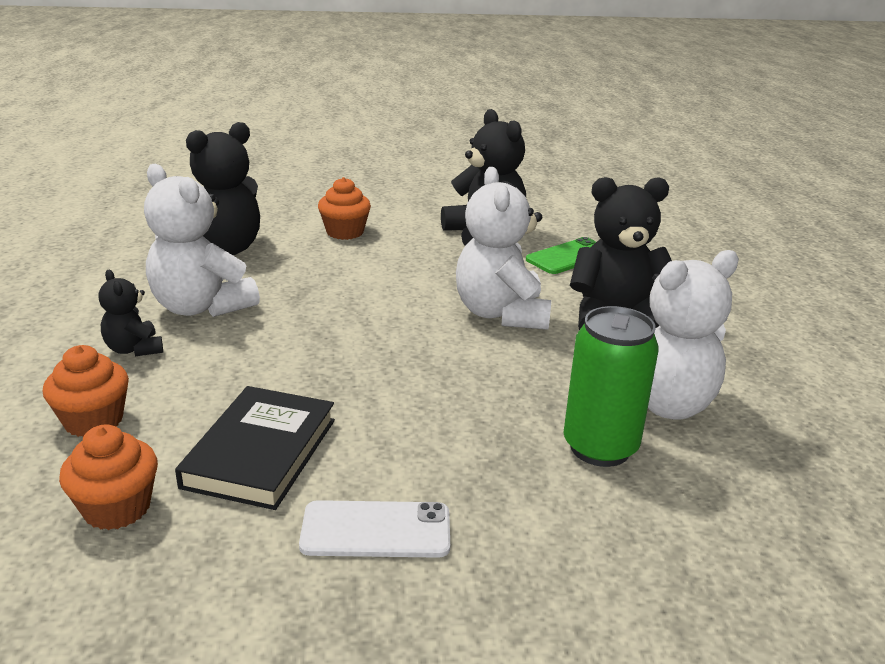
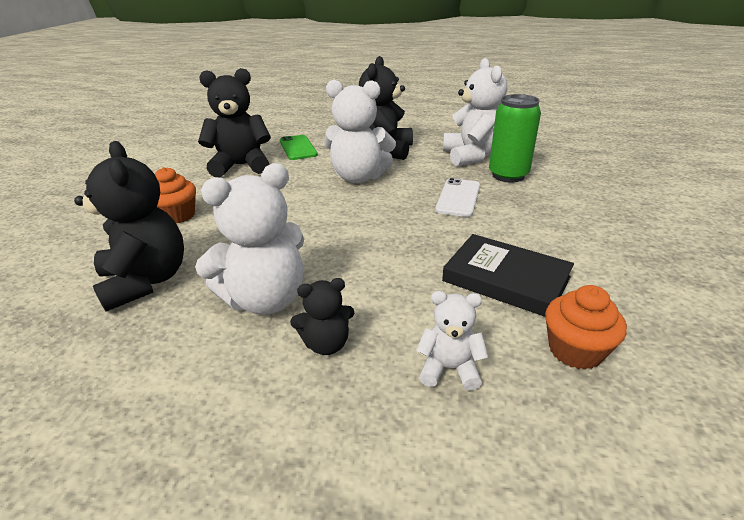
camera: 70 degrees left, 5 degrees up
orange cupcake [43,345,129,437] -> white teddy bear [416,291,488,391]
white phone [299,500,450,558] -> white phone moved to [435,178,480,217]

